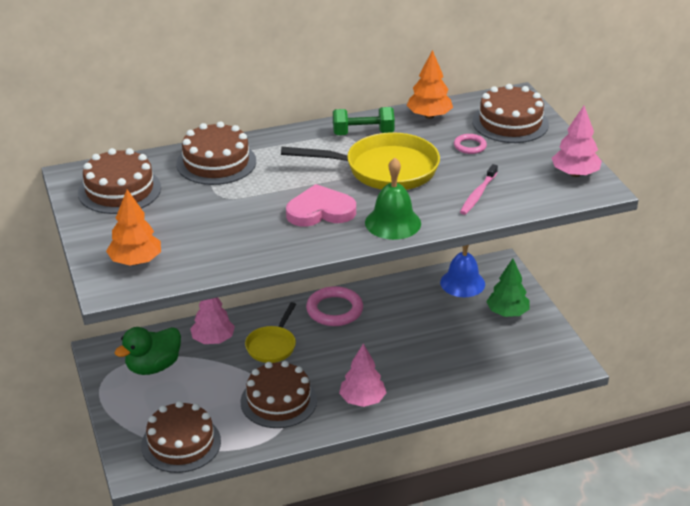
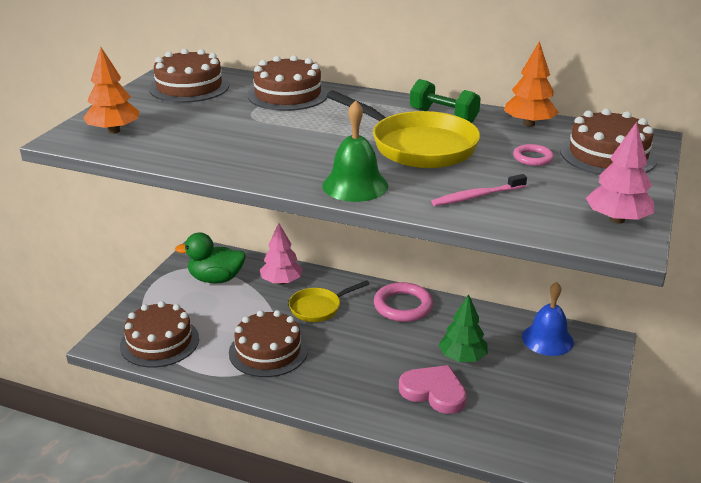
camera: 40 degrees right, 5 degrees down
pink heart [286,184,356,227] -> pink heart moved to [399,365,467,414]
pink tree [339,344,387,407] -> none
green tree [486,259,529,317] -> green tree moved to [439,294,488,362]

